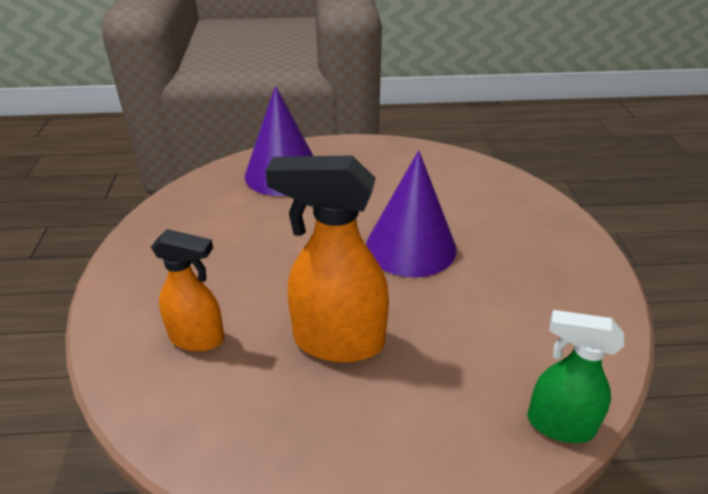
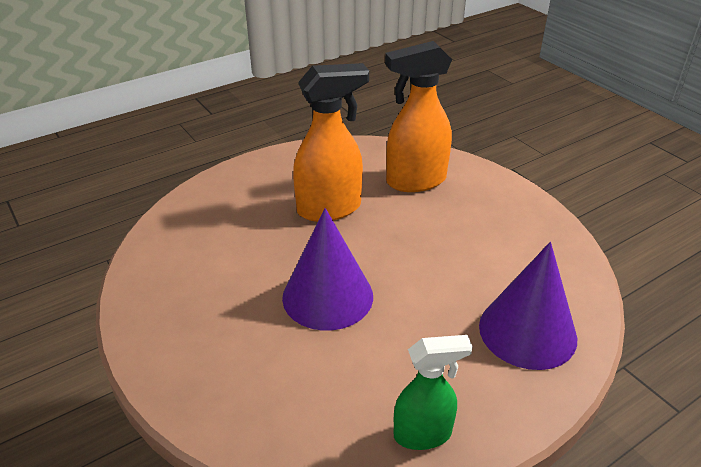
camera: 150 degrees right, 0 degrees up
orange spray bottle [151,229,225,351] -> orange spray bottle [385,41,452,192], size x1.59
green spray bottle [527,310,624,443] -> green spray bottle moved to [394,335,473,450]

